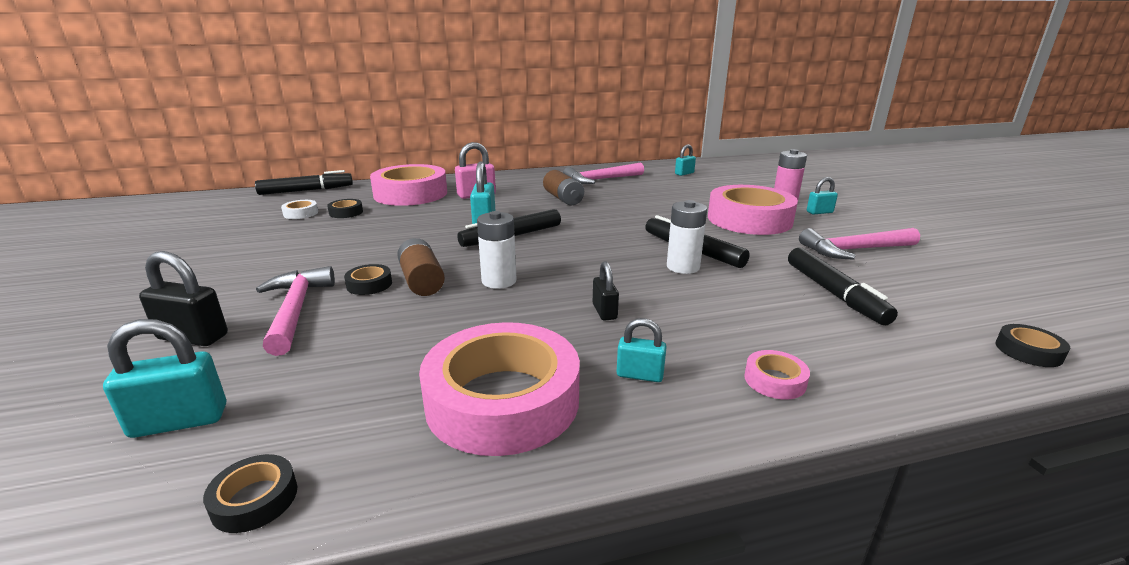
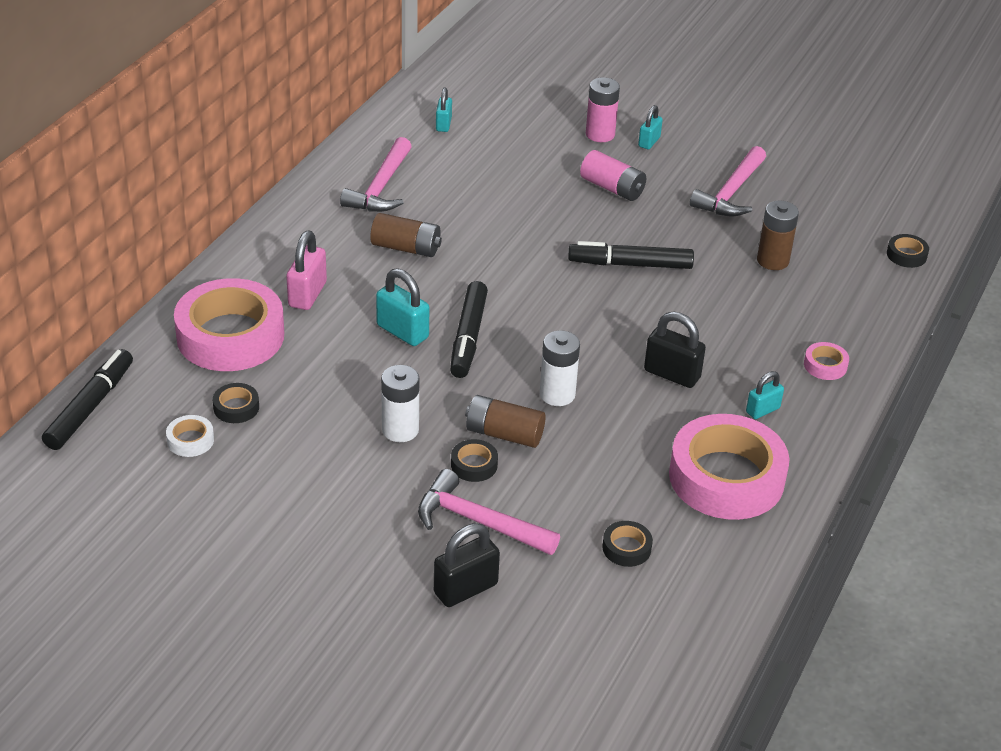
camera: 50 degrees left, 15 degrees up
turquoise padlock [103,319,226,438] -> none
black tape [203,454,297,533] -> black tape moved to [602,521,653,567]
black padlock [593,261,619,321] -> black padlock [644,311,706,388], size x1.59
white battery [667,200,707,274] -> white battery moved to [381,365,419,442]
pink tape [708,185,798,235] -> pink battery [580,150,646,201]
black marker [788,247,898,325] -> brown battery [757,201,799,270]

